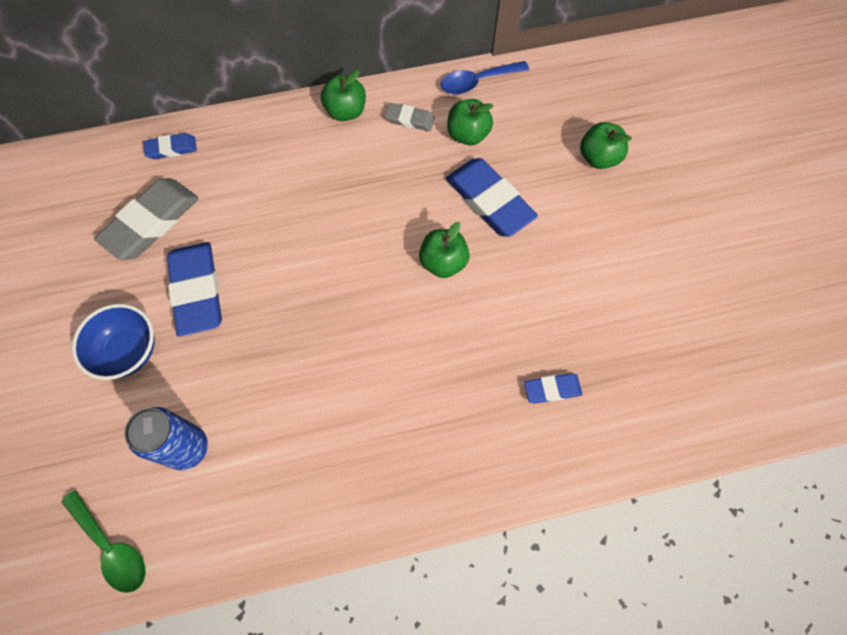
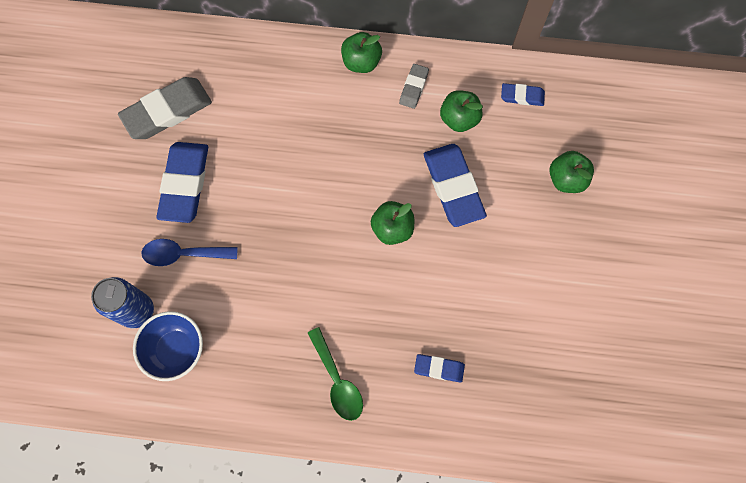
camera: 20 degrees right, 5 degrees up
green spoon [62,490,146,593] -> green spoon moved to [308,327,363,421]
blue bowl [72,304,155,380] -> blue bowl moved to [133,311,203,381]
blue eraser [143,133,197,159] -> blue eraser moved to [501,83,545,106]
grey eraser [385,103,435,131] -> grey eraser turned 75 degrees clockwise [399,64,429,109]
blue spoon [441,61,529,94] -> blue spoon moved to [141,239,238,266]

